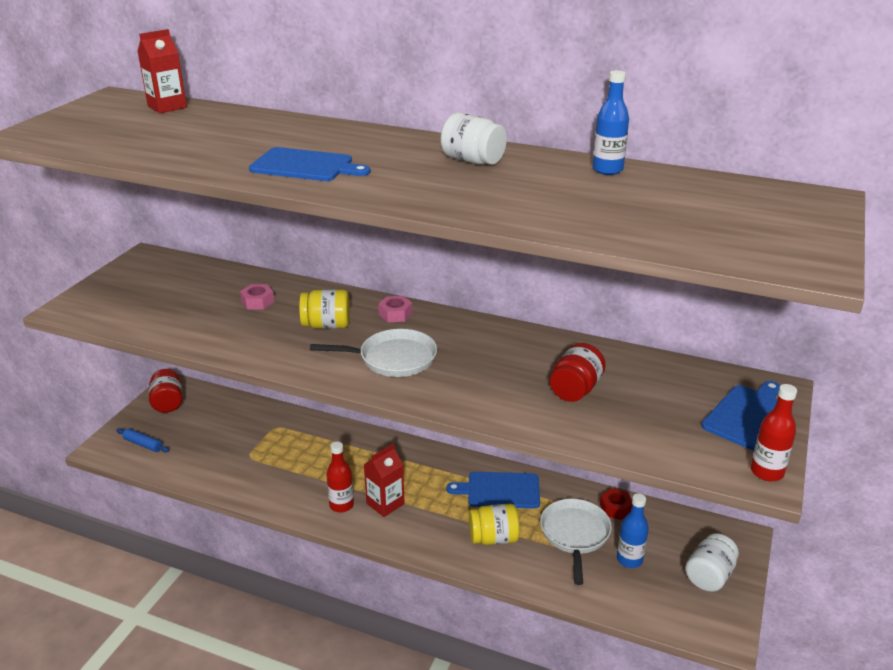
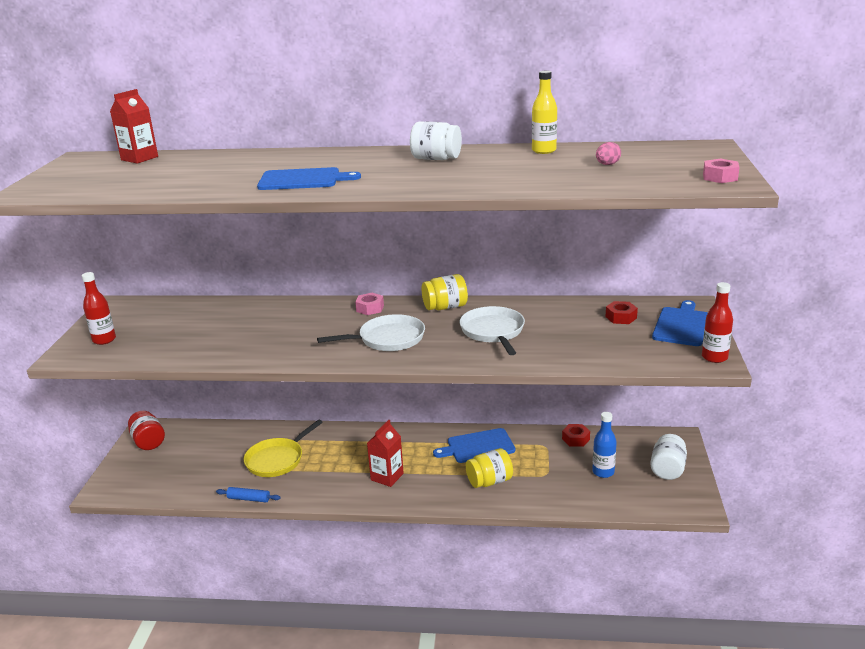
camera: 15 degrees left, 5 degrees down
blue rolling pin [116,428,169,452] -> blue rolling pin moved to [216,487,281,502]
pink nut [240,284,274,310] -> pink nut moved to [703,158,740,183]
yellow jar [299,289,350,329] -> yellow jar moved to [422,274,468,310]
red bottle [326,442,354,513] -> red bottle moved to [82,272,116,345]
white pan [540,499,612,585] -> white pan moved to [459,306,525,355]
red jar [550,343,606,402] -> none
blue bottle [593,70,629,175] -> yellow bottle [532,71,557,154]
none -> yellow pan [243,420,323,477]
none -> pink egg [596,142,621,165]
none -> red nut [605,301,638,324]

